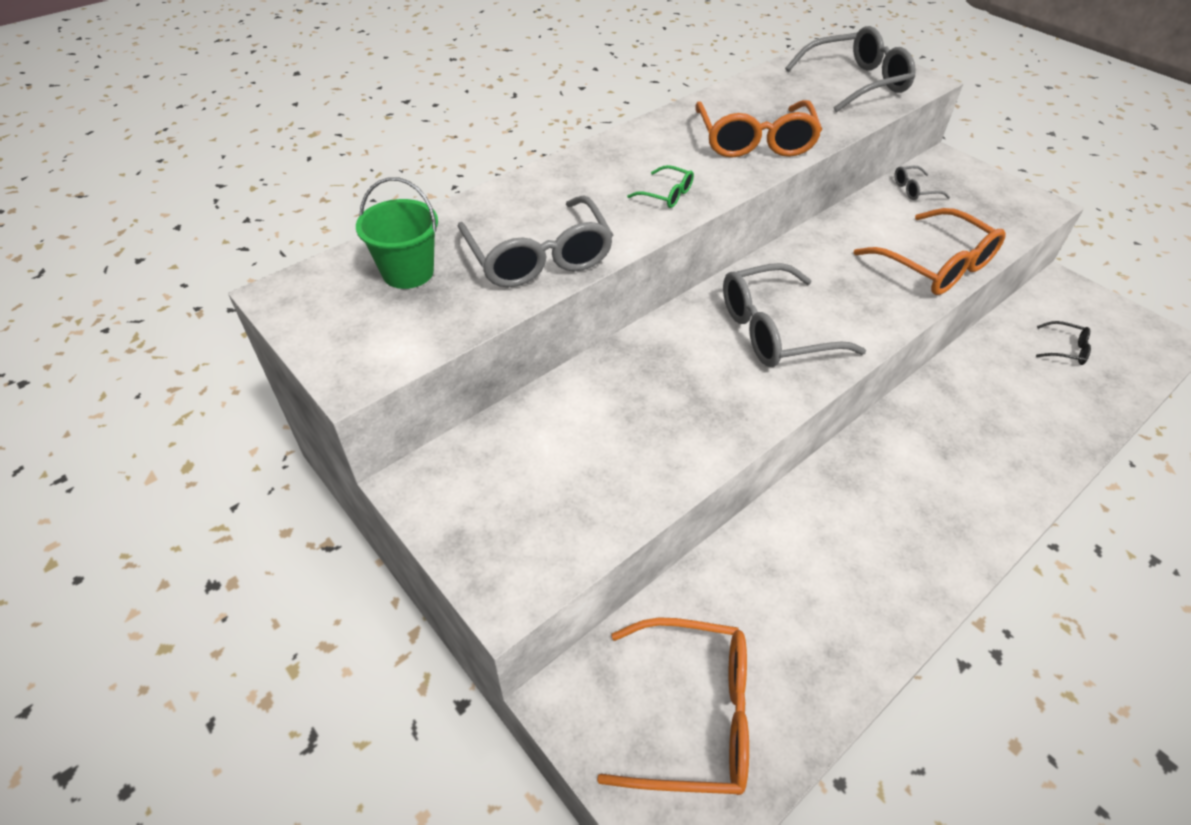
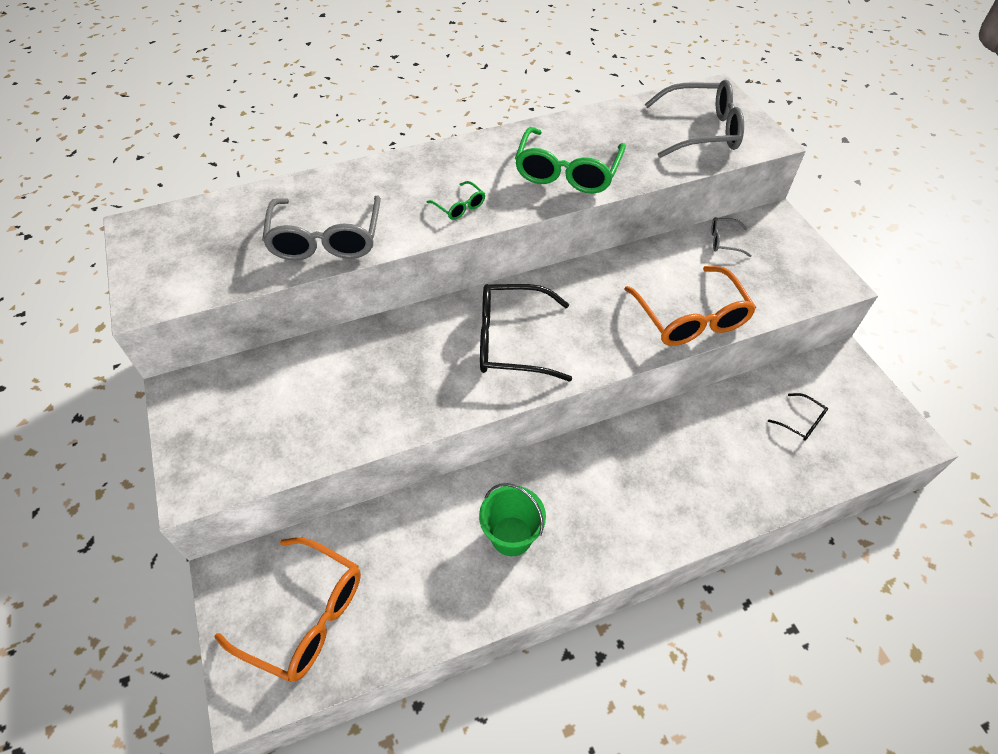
camera: 20 degrees right, 5 degrees up
green bucket [356,177,438,289] -> green bucket moved to [479,483,546,556]
orange glasses [696,100,822,158] -> green glasses [515,127,626,194]
grey glasses [723,263,866,367] -> black glasses [480,284,572,382]

